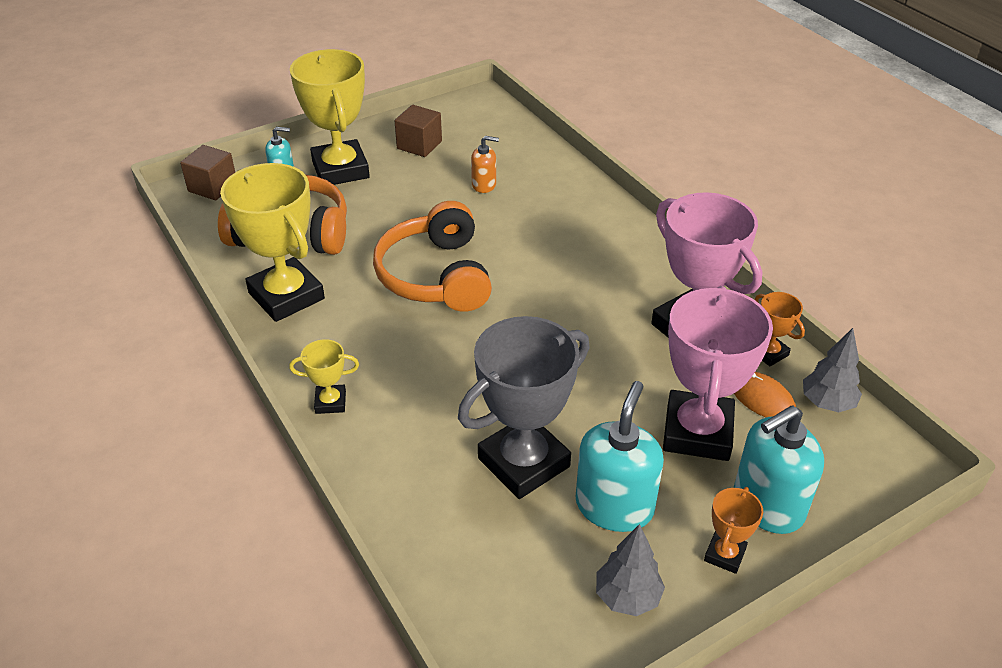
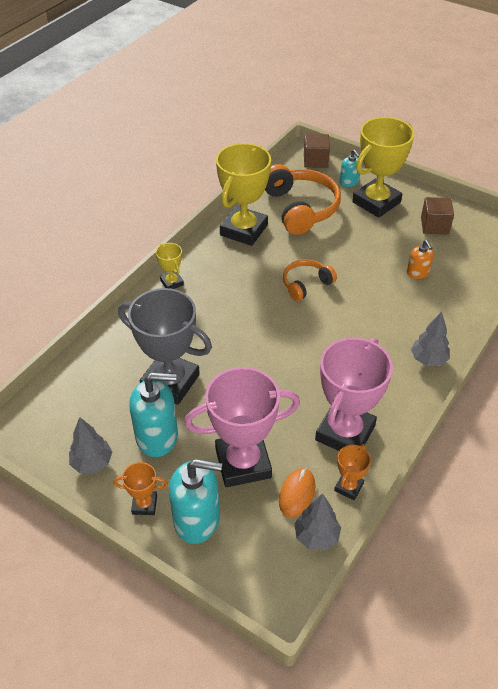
camera: 65 degrees right, 5 degrees up
orange headphones [373,201,492,312] -> orange headphones [283,259,337,301], size x0.56
turquoise soap dispenser [734,405,824,534] -> turquoise soap dispenser turned 150 degrees clockwise [169,459,222,544]
none -> grey tree [411,311,450,366]

